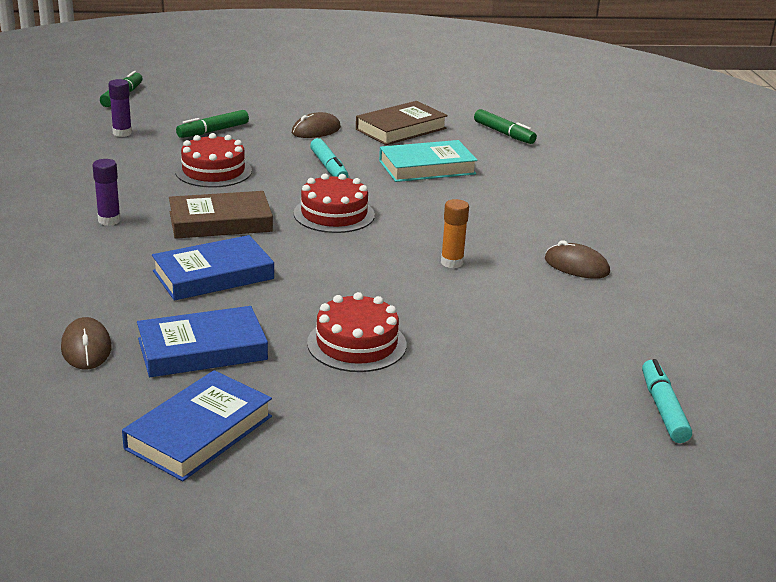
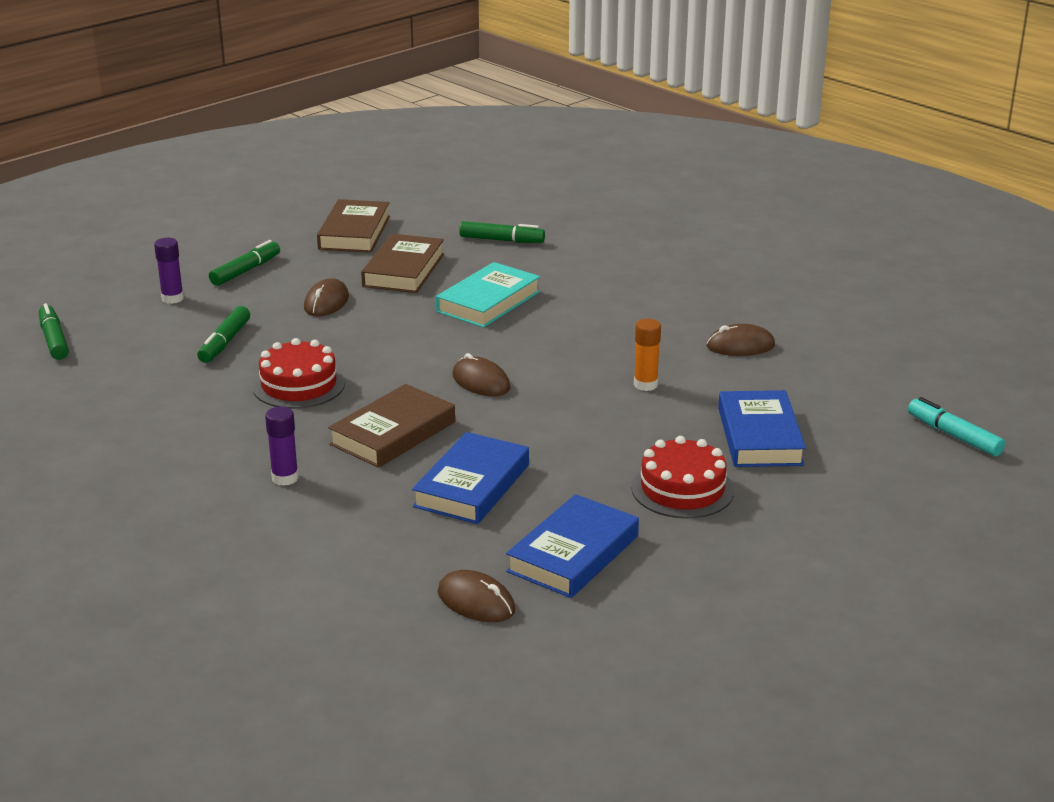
camera: 35 degrees left, 0 degrees up
purple glue stick [108,79,132,137] -> purple glue stick moved to [154,238,184,304]
blue book [122,370,272,481] -> blue book moved to [718,390,806,467]
red cake [294,174,375,233] -> brown mouse [452,353,510,397]
turquoise marker [310,138,348,178] -> none
none -> green marker [209,240,280,286]
none -> brown book [317,199,390,253]

